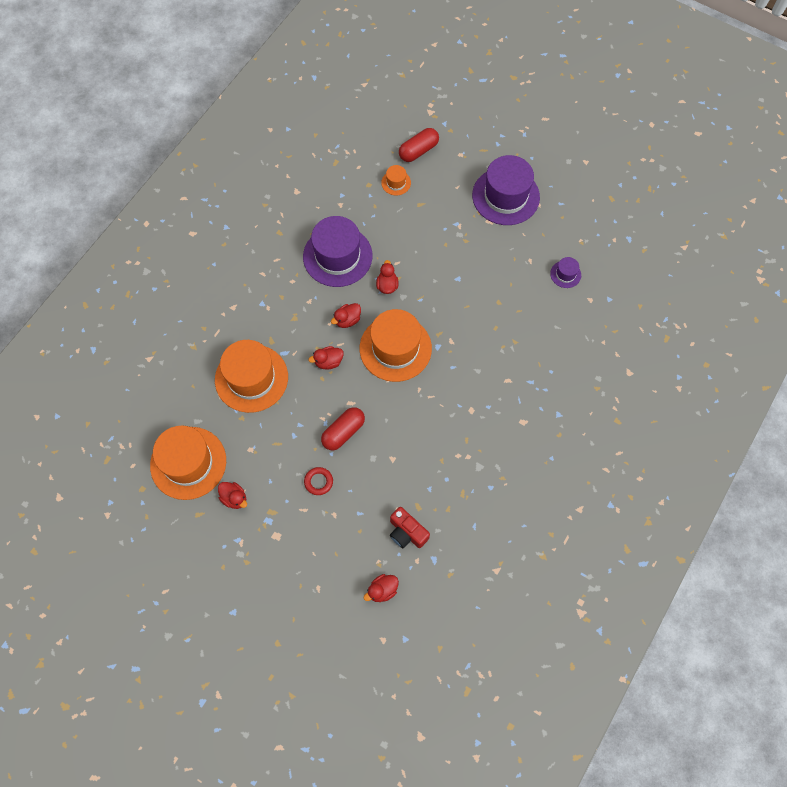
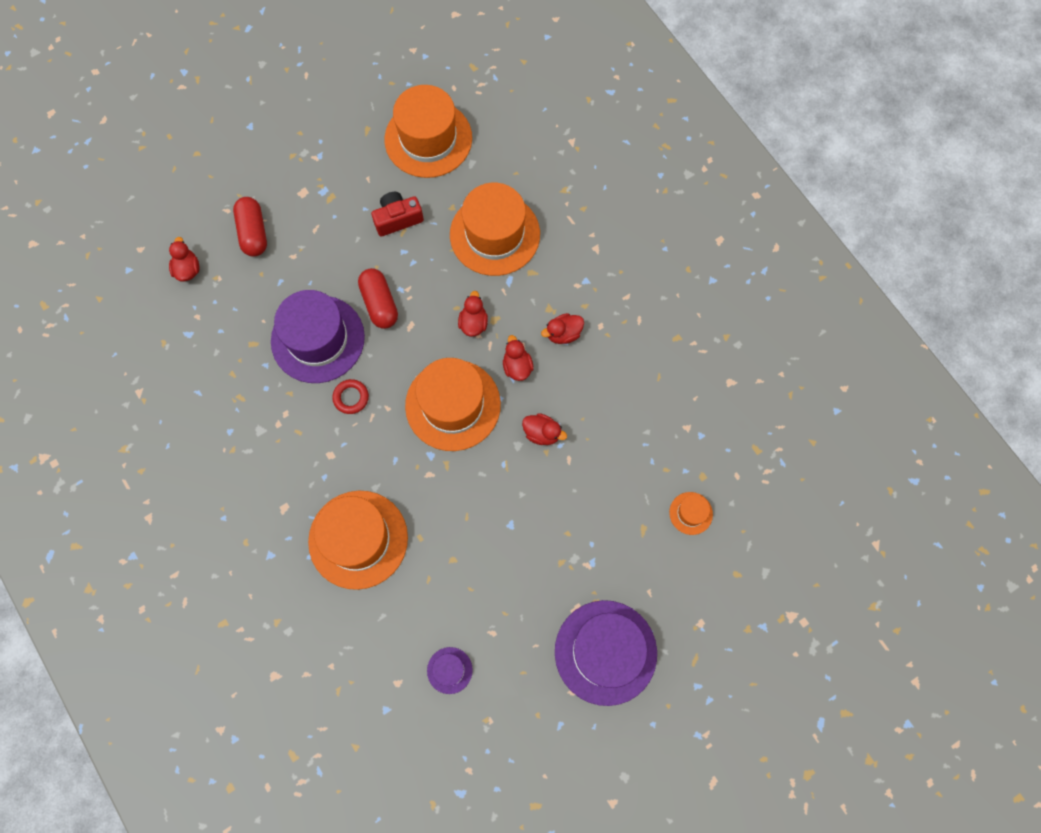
camera: 115 degrees right, 5 degrees up
red duck [218,482,247,509] -> red duck moved to [541,313,584,344]
purple hat [303,216,372,287] -> purple hat moved to [271,290,365,383]
red ring [304,467,333,495] -> red ring moved to [332,379,369,414]
red camera [390,507,430,548] -> red camera moved to [371,192,424,237]
red capsule [399,128,439,162] -> red capsule moved to [233,197,267,256]
none -> orange hat [308,491,408,590]

